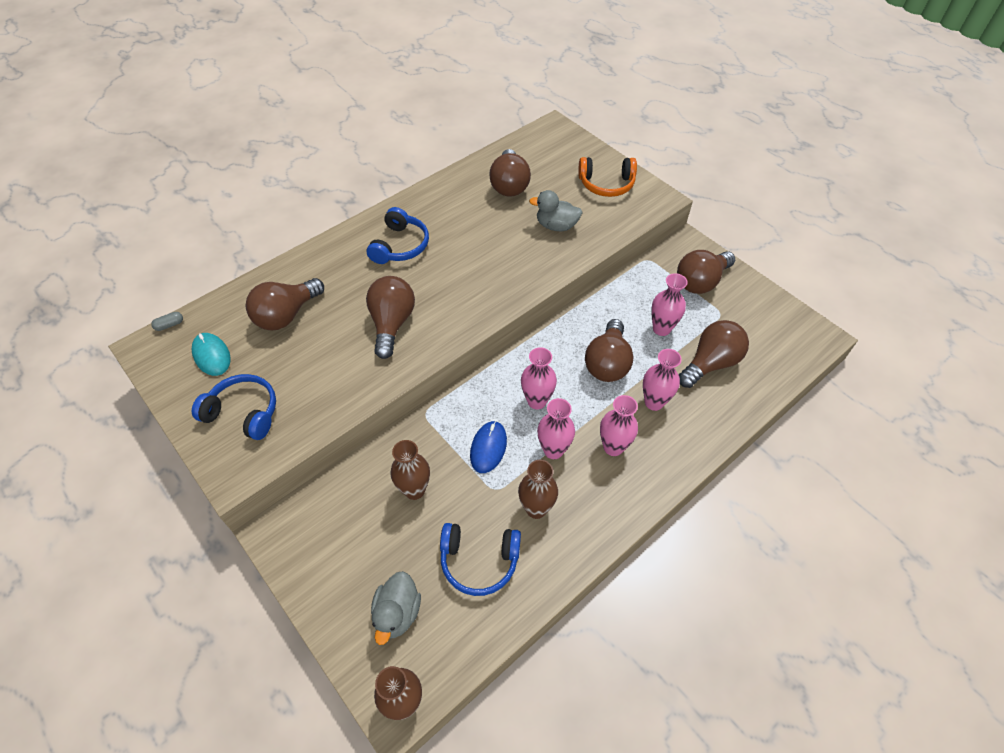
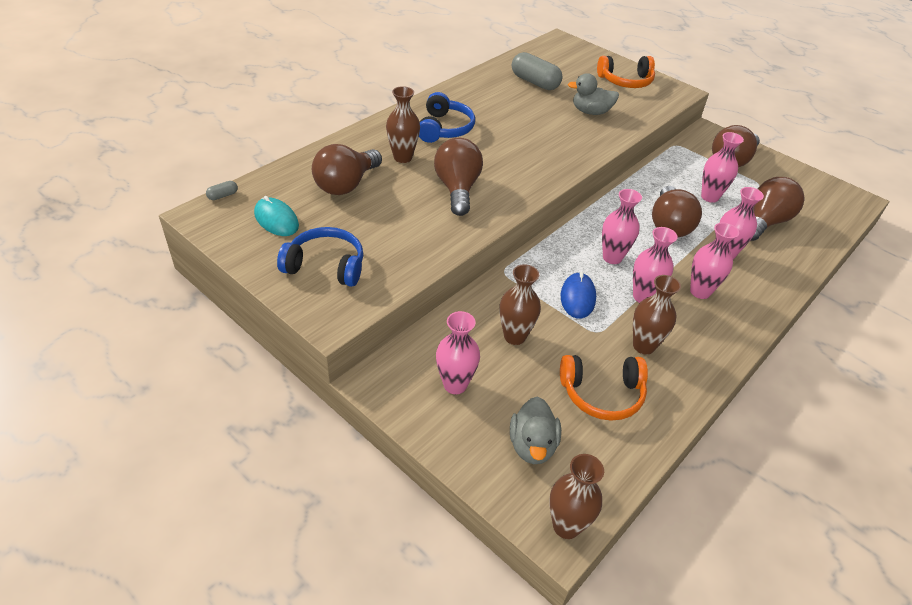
camera: 10 degrees left, 10 degrees down
blue headphones [440,523,521,596] -> orange headphones [560,355,648,421]
brown light bulb [489,149,531,197] -> grey capsule [512,52,563,90]
none -> brown vase [386,86,420,163]
none -> pink vase [436,311,480,394]

